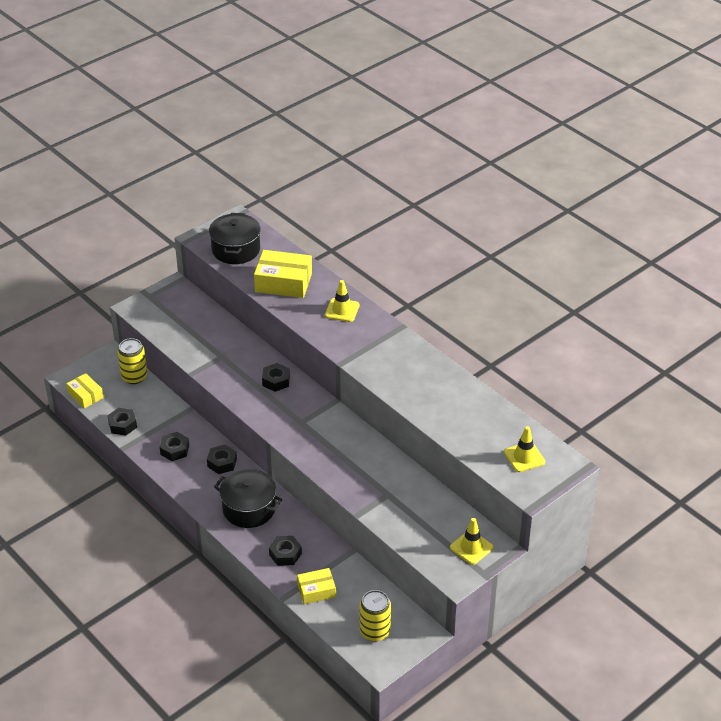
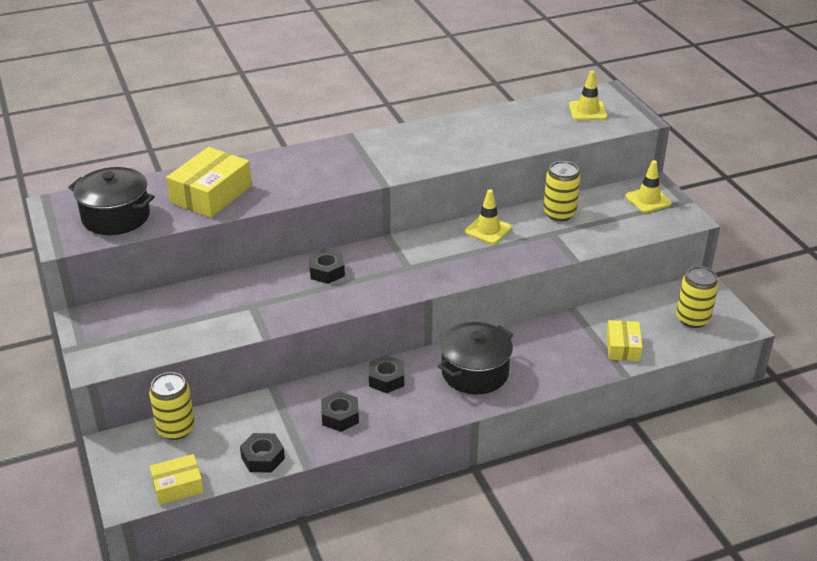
camera: 70 degrees left, 5 degrees down
black nut [269,536,302,566] -> none
yellow traffic cone [325,280,359,322] -> yellow traffic cone moved to [465,189,511,244]
none -> yellow can [543,161,581,221]

